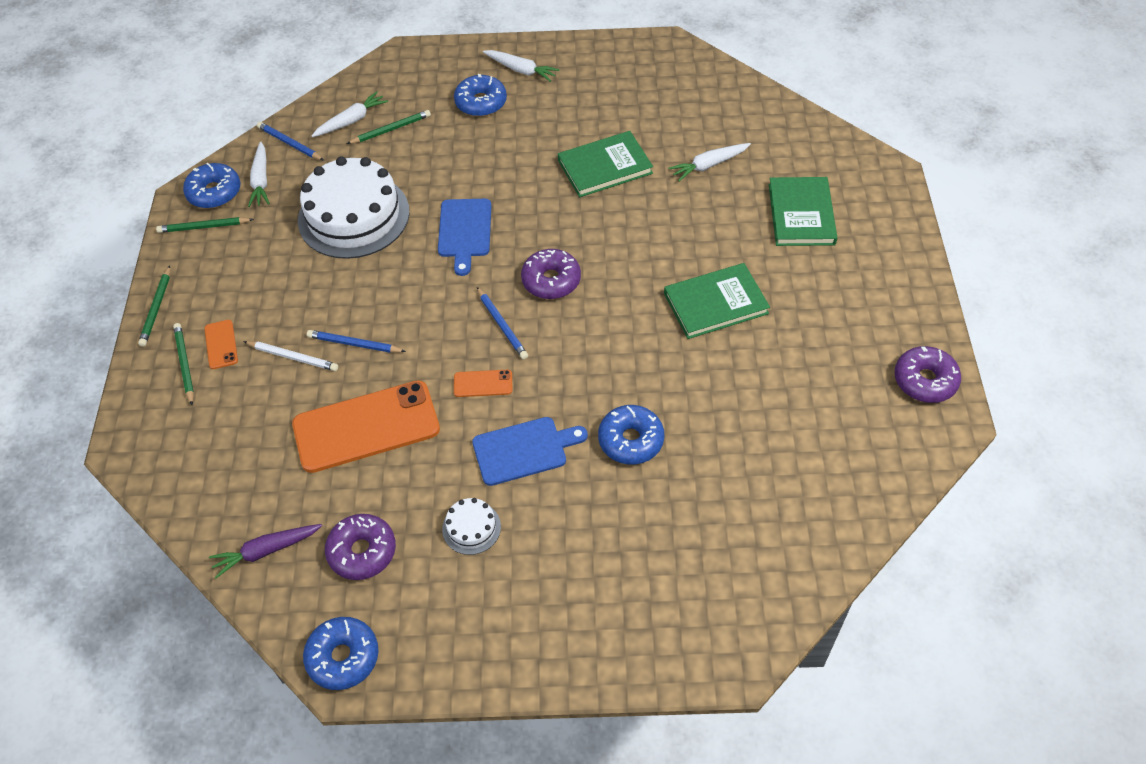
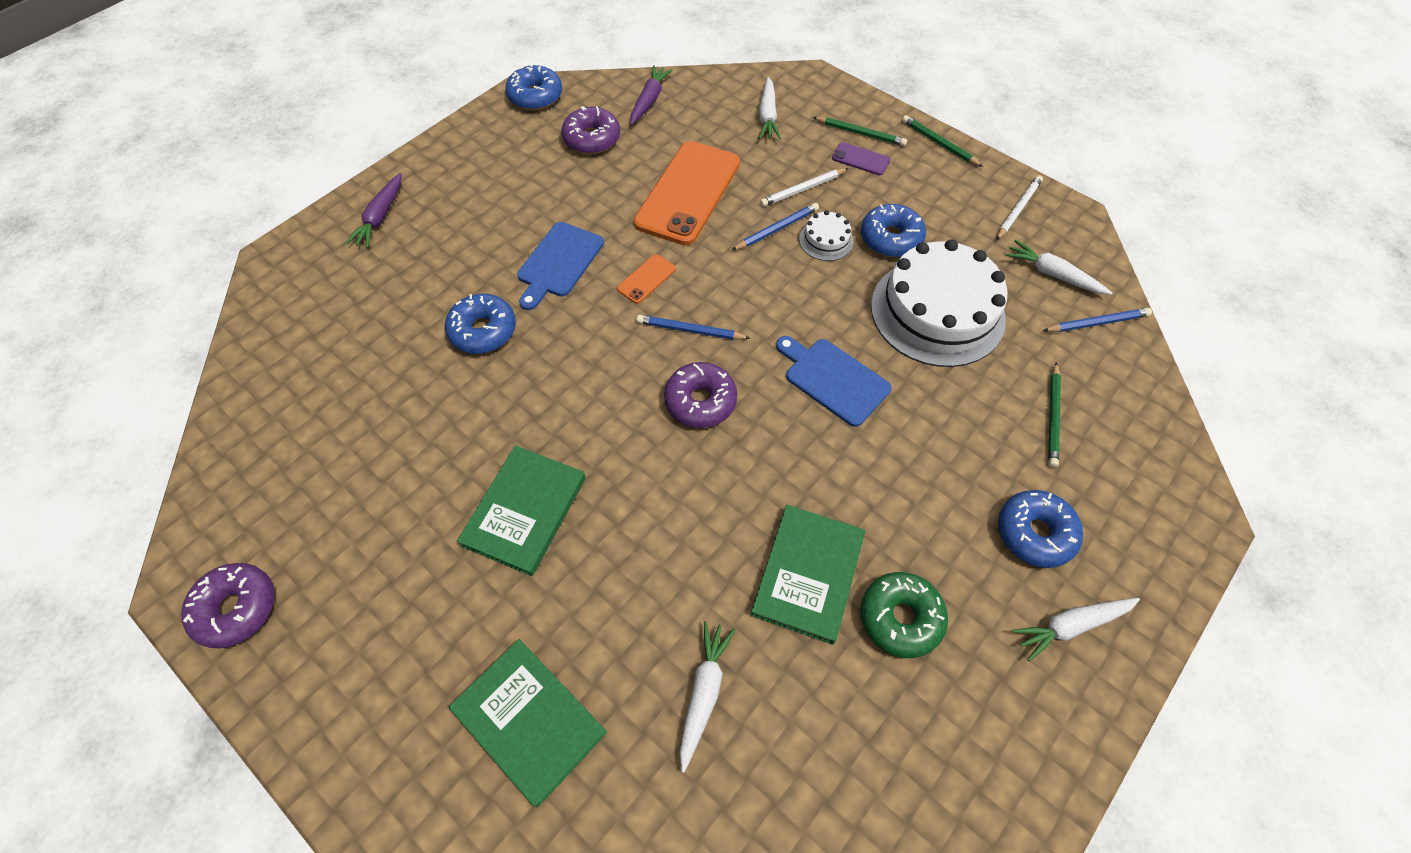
camera: 130 degrees right, 5 degrees up
green pencil [156,217,254,233] -> white pencil [996,175,1043,241]
blue donut [183,163,241,208] -> blue donut moved to [861,204,926,257]
orange phone [204,320,238,369] -> purple phone [832,142,890,175]
white carrot [311,91,388,137] -> white carrot moved to [759,77,781,139]
white cake [442,498,501,555] -> white cake moved to [799,211,853,261]
none -> purple carrot [346,173,402,248]
none -> green donut [861,572,948,658]

